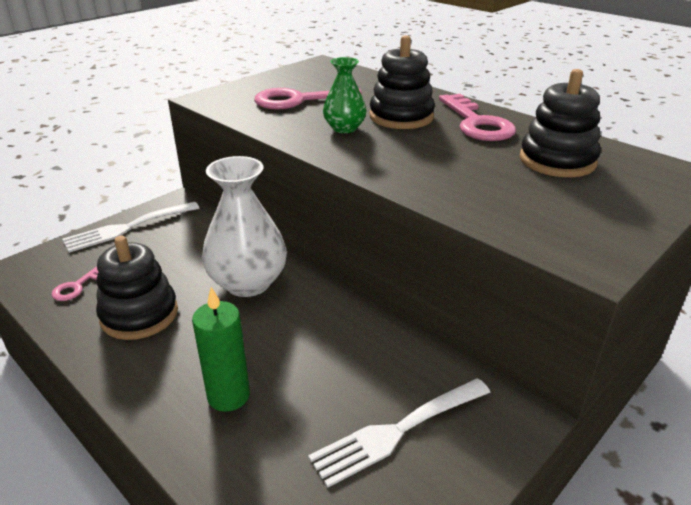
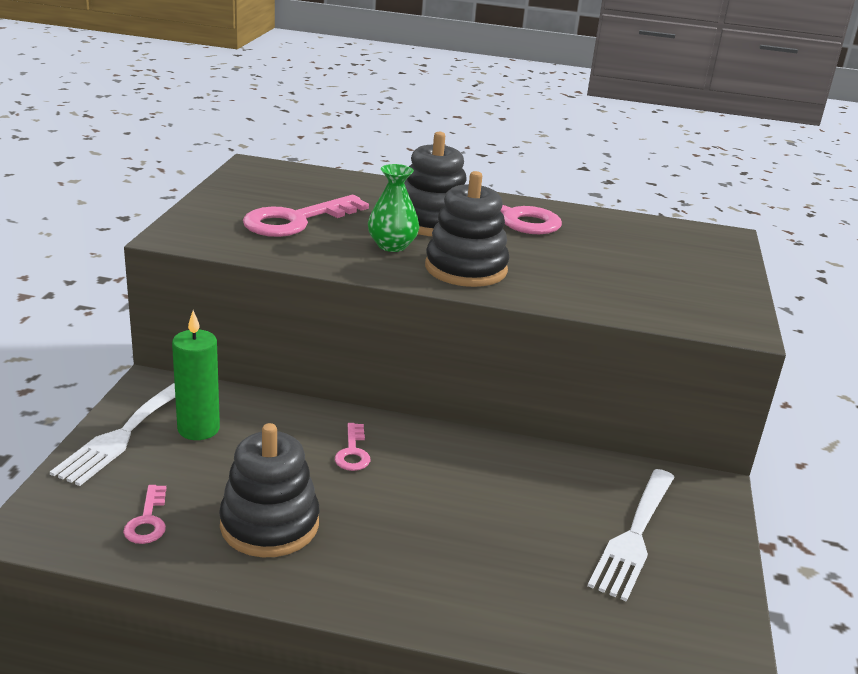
camera: 35 degrees left, 5 degrees down
green candle [192,287,250,412] -> green candle moved to [172,310,220,440]
white vase [202,156,287,297] -> pink key [335,423,371,471]
black stacking toy [520,69,601,177] -> black stacking toy moved to [425,171,509,287]

